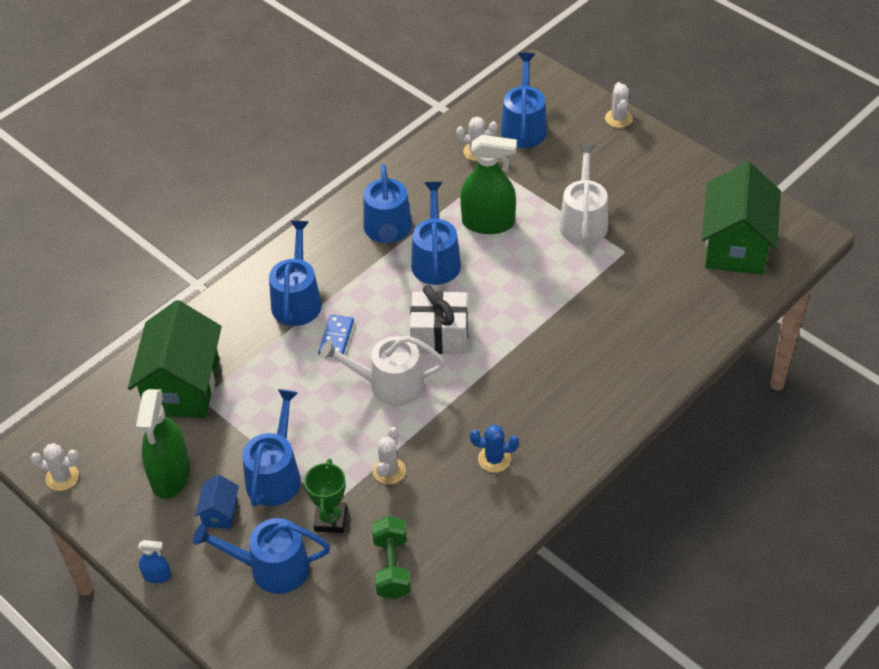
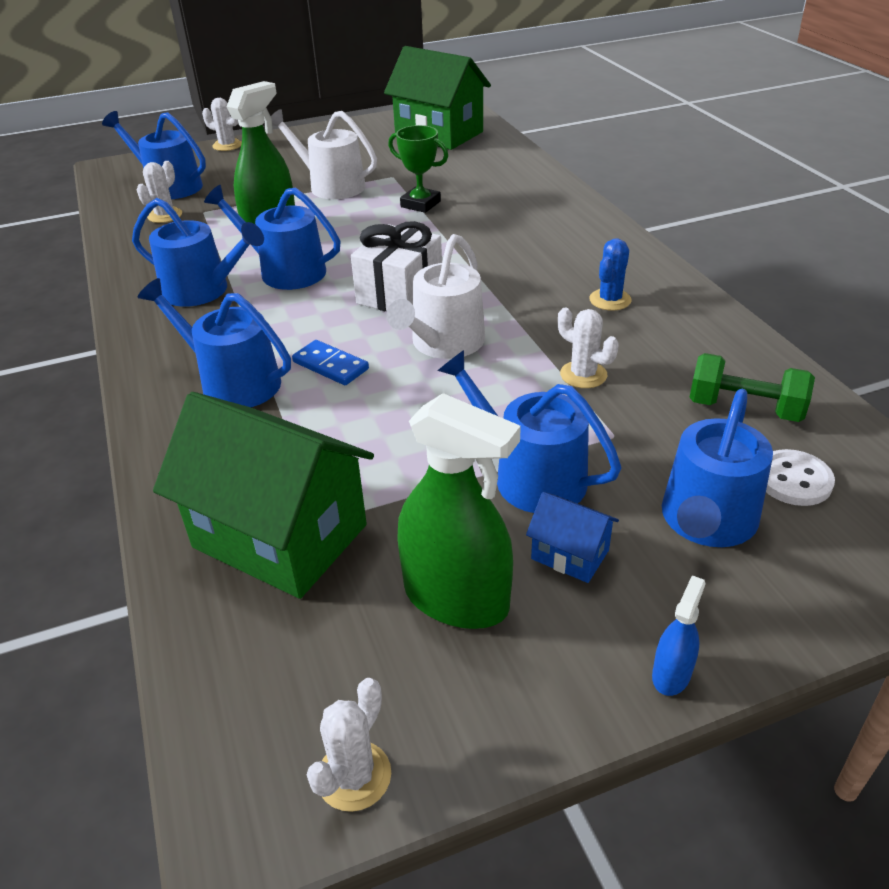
camera: 65 degrees left, 10 degrees down
green trophy [304,459,347,533] -> green trophy moved to [388,125,448,213]
none -> white button [766,449,835,506]

